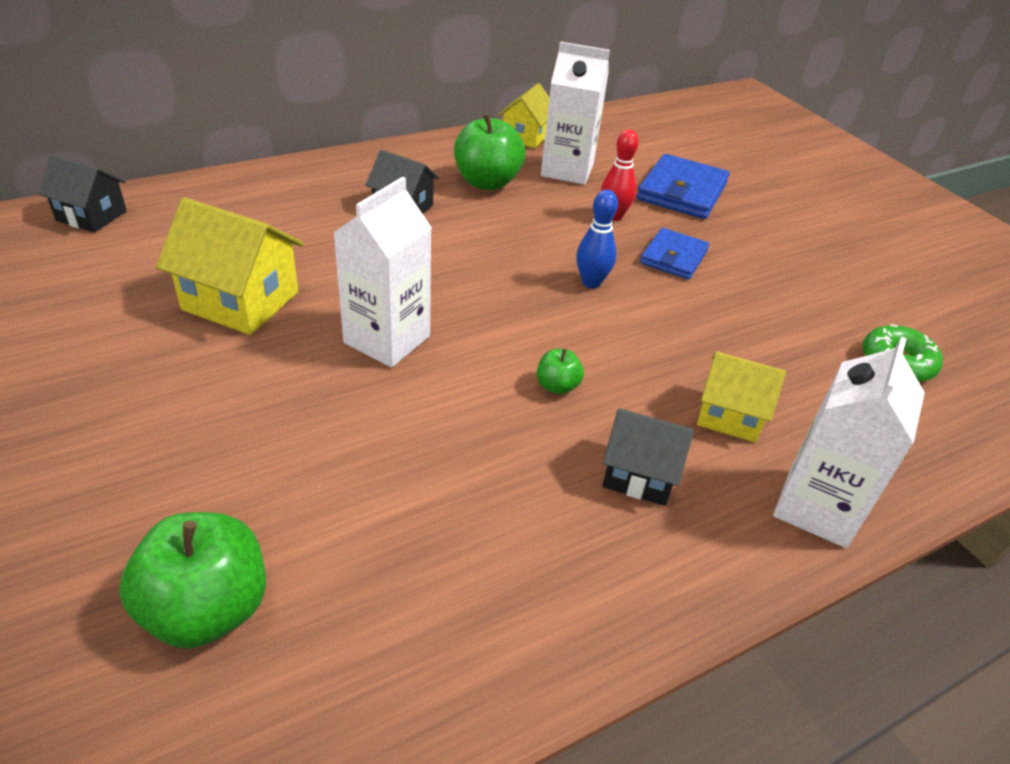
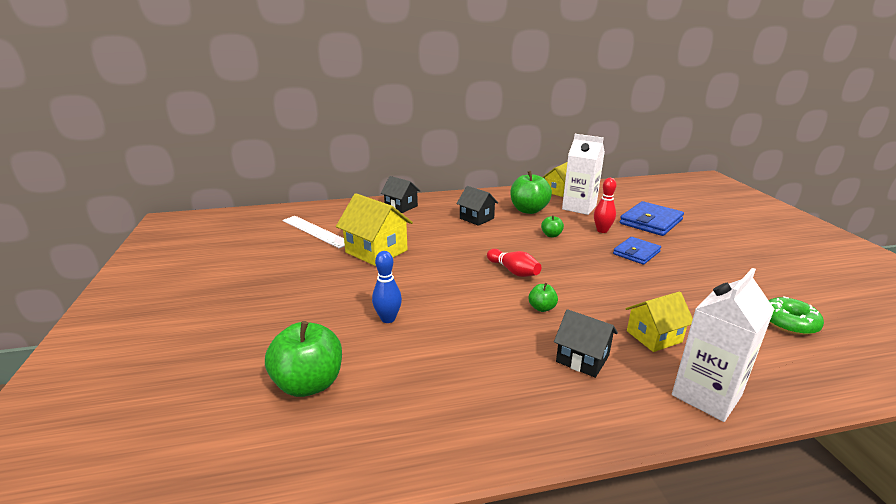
camera: 20 degrees right, 15 degrees down
black house [38,155,127,233] -> black house moved to [381,176,420,213]
white carton [334,177,432,368] -> none
blue bowling pin [576,190,618,288] -> blue bowling pin moved to [372,251,402,323]
yellow house [697,351,786,442] -> yellow house turned 60 degrees counterclockwise [625,292,693,352]
none -> white ruler [282,216,345,248]
none -> red bowling pin [487,249,541,277]
none -> green apple [541,215,564,237]

